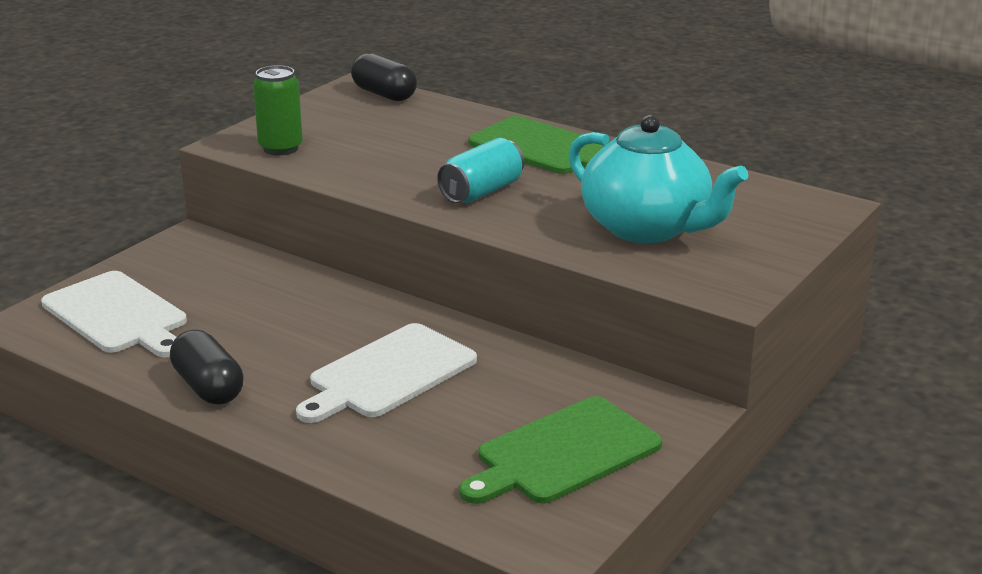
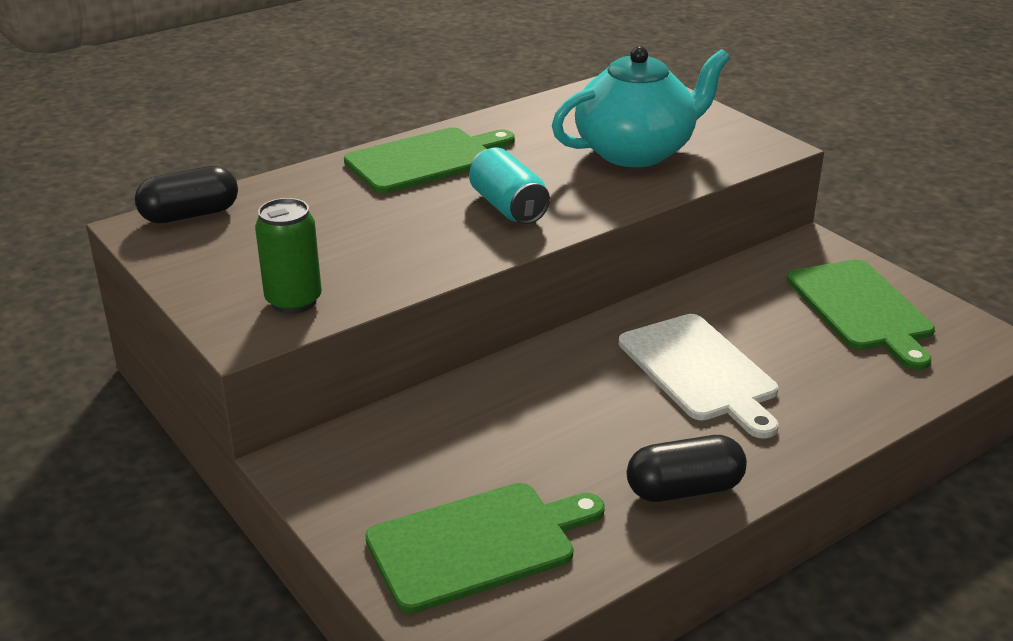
camera: 70 degrees left, 5 degrees up
white cutting board [41,271,187,357] -> green cutting board [365,483,605,614]

